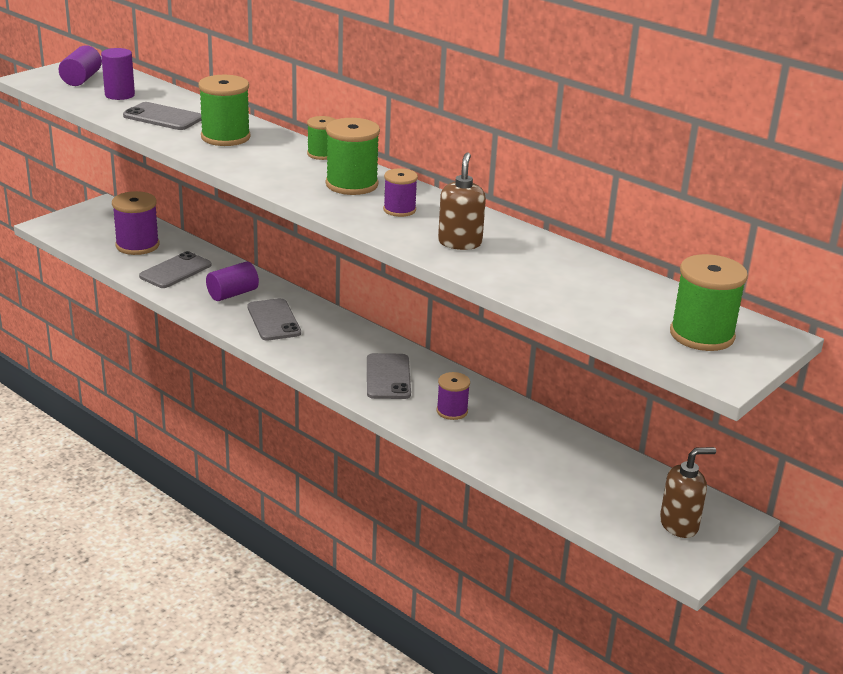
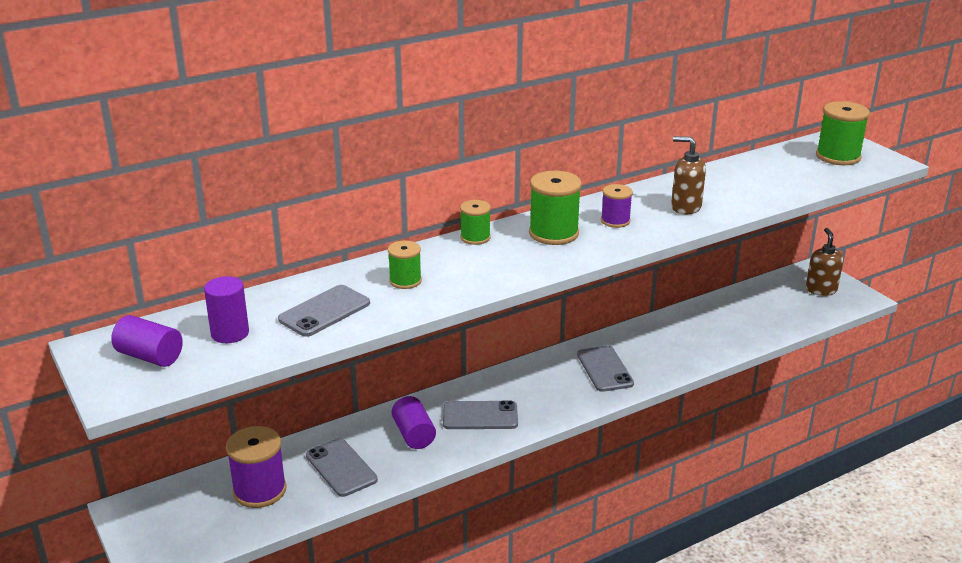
camera: 70 degrees left, 0 degrees up
green spool [198,75,251,146] -> green spool [388,240,422,289], size x0.60
grey phone [367,353,411,399] -> grey phone turned 60 degrees clockwise [577,346,634,392]
purple spool [436,372,470,420] -> none

